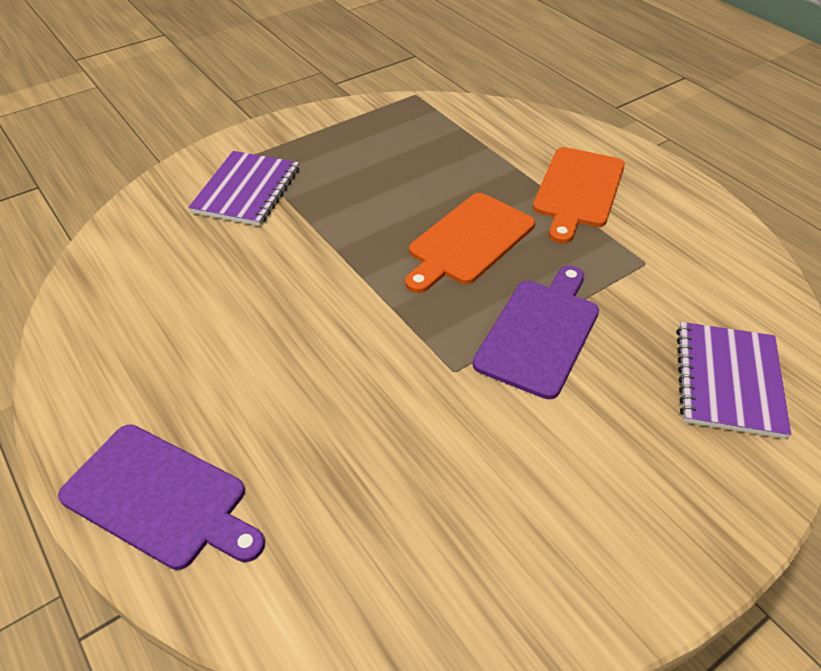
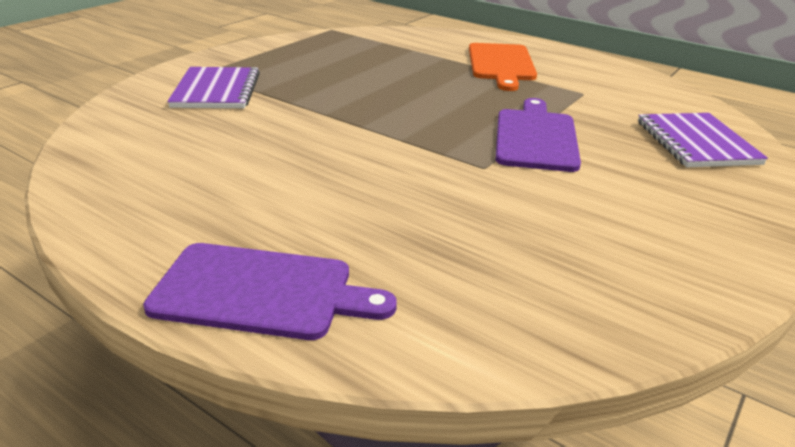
camera: 20 degrees left, 15 degrees down
orange cutting board [405,193,535,293] -> none

